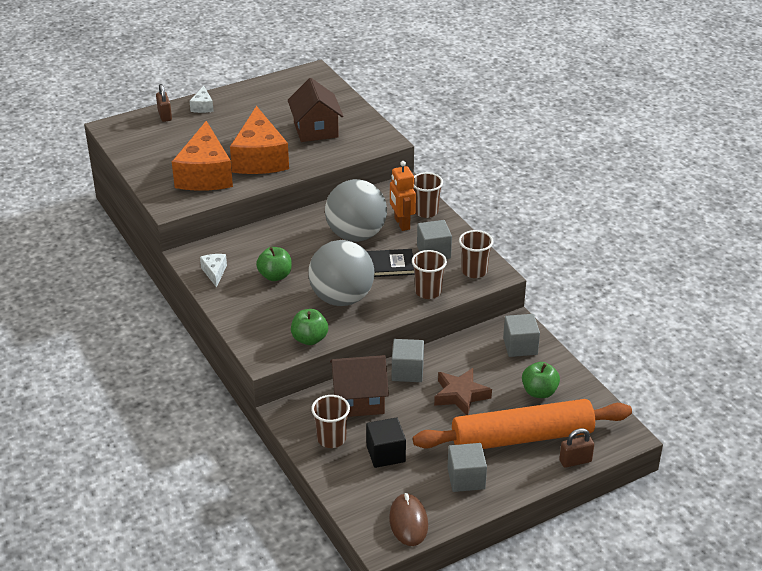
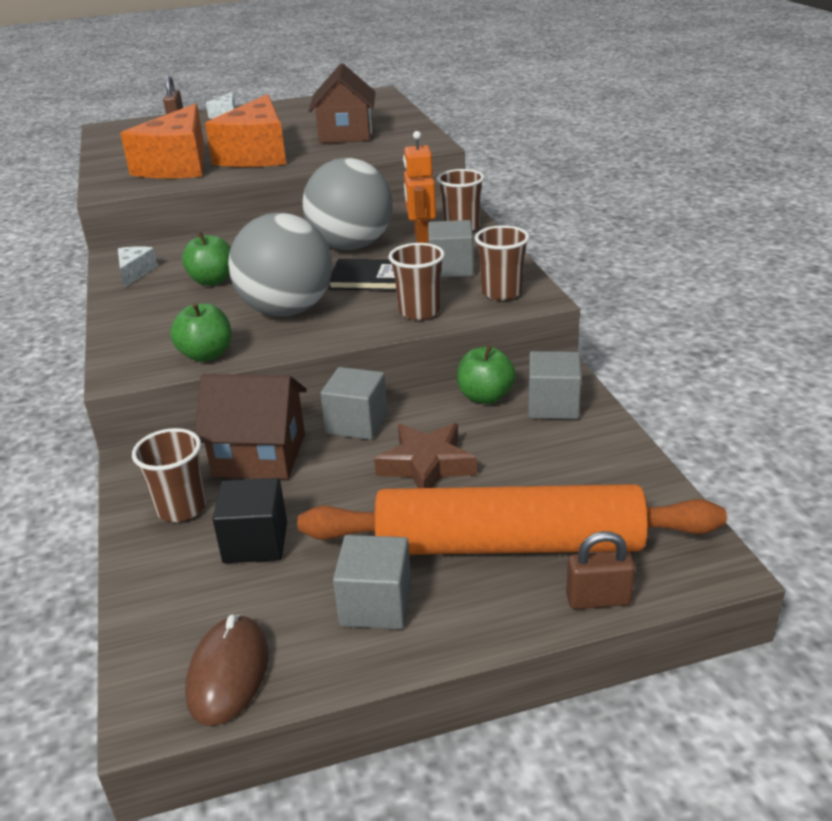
camera: 15 degrees right, 5 degrees down
green apple [522,362,560,398] -> green apple moved to [457,345,516,404]

